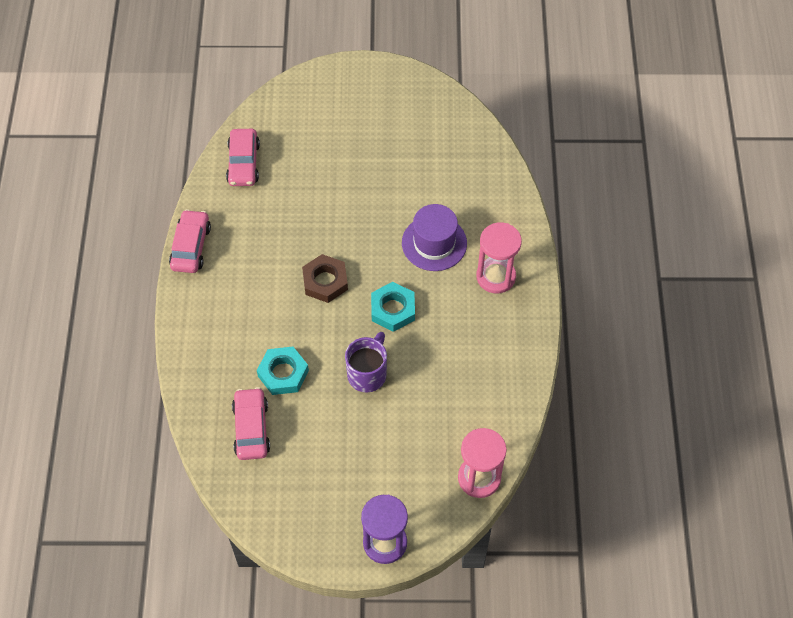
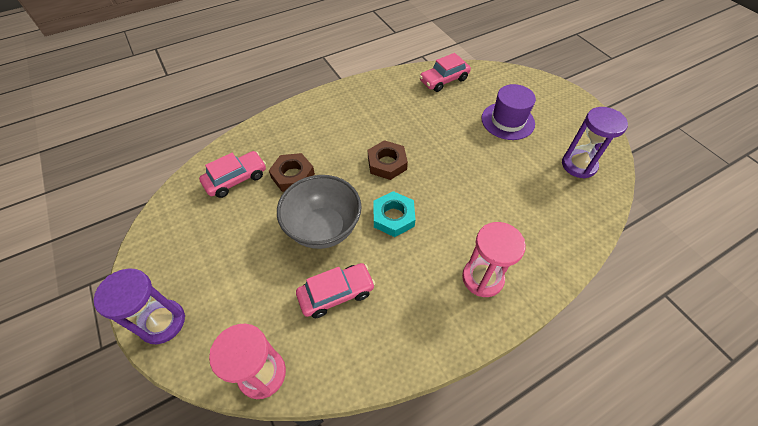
camera: 60 degrees right, 5 degrees down
pink car [169,209,211,273] -> pink car moved to [296,263,375,318]
turquoise nut [257,347,309,395] -> brown nut [269,153,315,192]
purple mug [345,332,387,392] -> grey bowl [277,175,362,249]
purple hat [402,204,467,271] -> purple hat moved to [481,84,536,140]
none -> purple hourglass [562,107,628,179]

